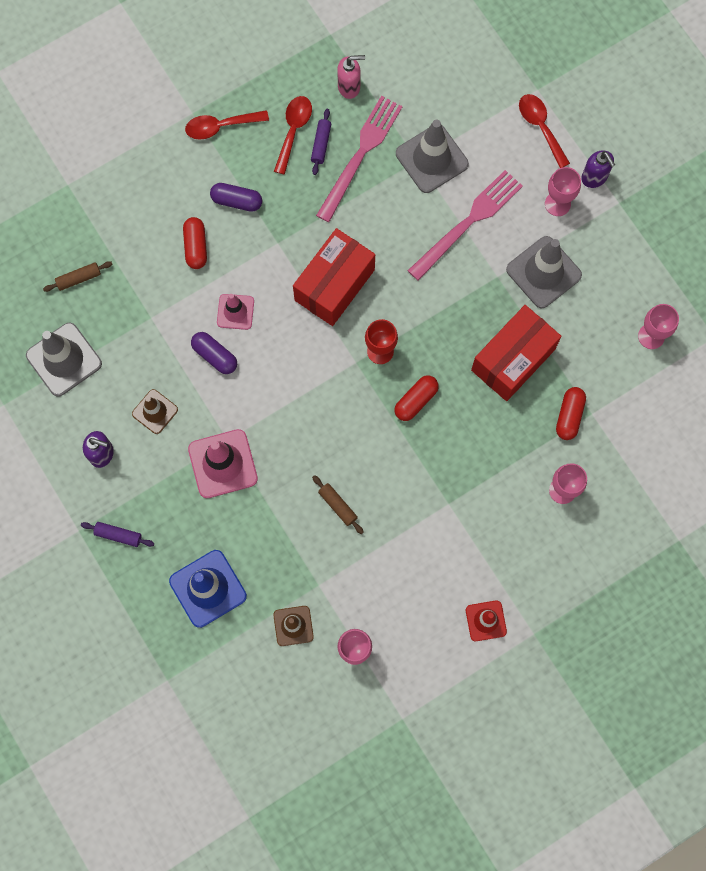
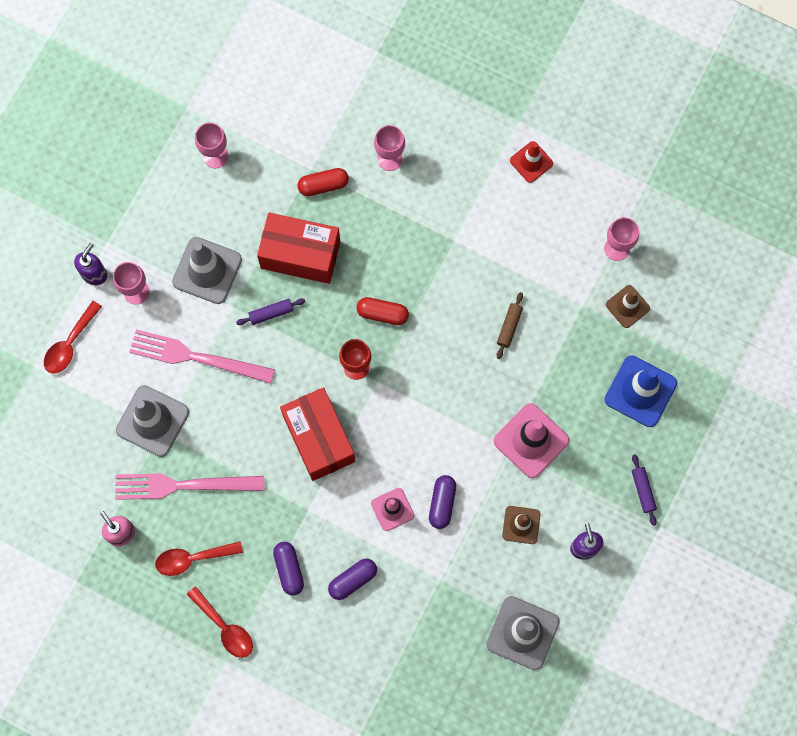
camera: 120 degrees left, 0 degrees up
brown rolling pin [43,261,112,292] -> none
red capsule [183,217,207,269] -> purple capsule [328,559,377,600]
red box [293,228,375,326] -> red box turned 60 degrees clockwise [280,387,355,481]
purple rolling pin [311,109,331,175] -> purple rolling pin moved to [236,298,305,325]

